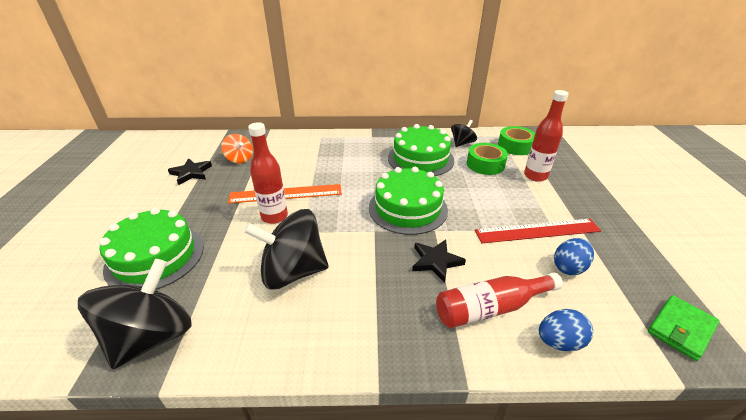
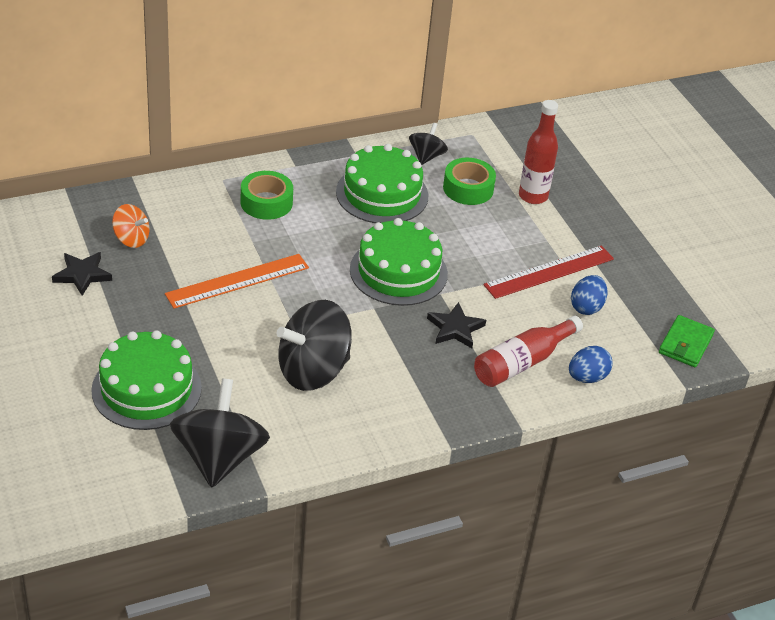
camera: 25 degrees left, 5 degrees up
red bottle [248,122,288,224] -> none
green tape [498,126,535,155] -> green tape moved to [241,171,293,220]

